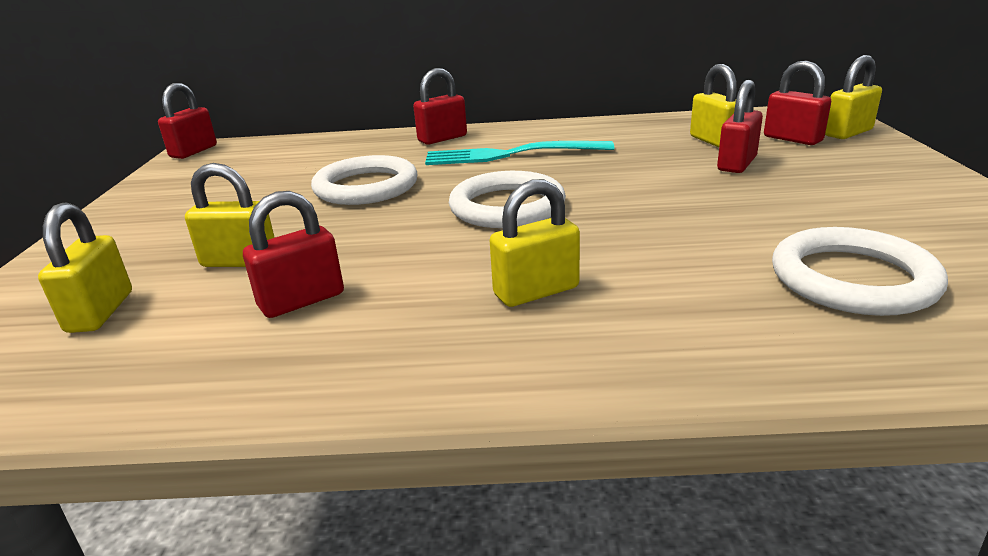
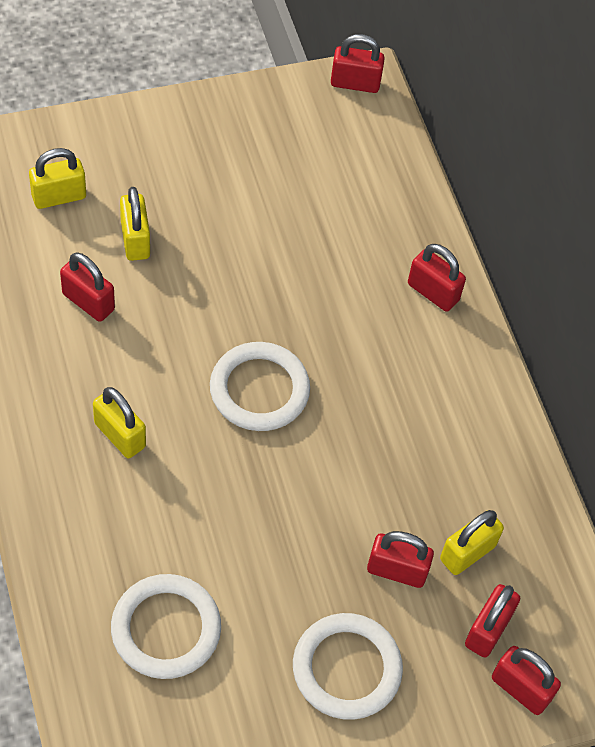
camera: 65 degrees right, 30 degrees up
white ring [311,155,417,205] -> white ring moved to [293,613,403,720]
turquoise fork [425,141,614,165] -> none
yellow padlock [825,55,882,139] -> red padlock [492,646,561,715]

